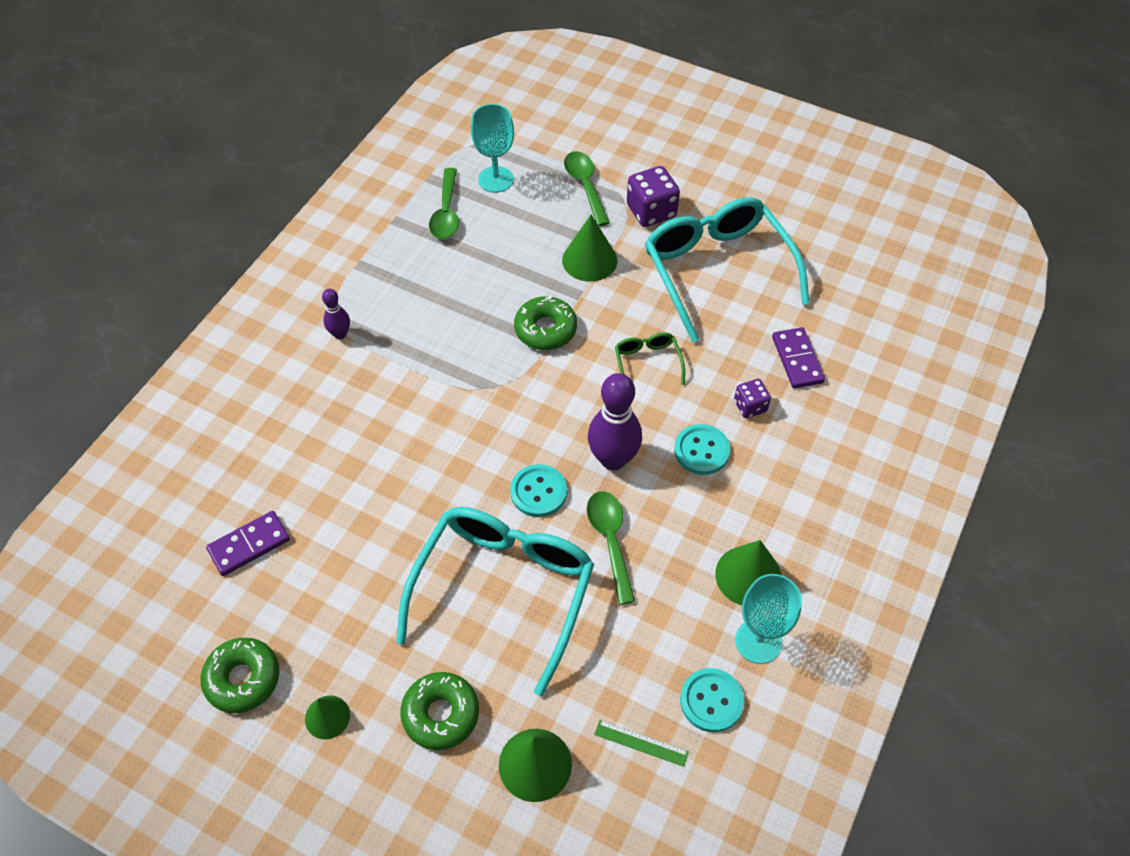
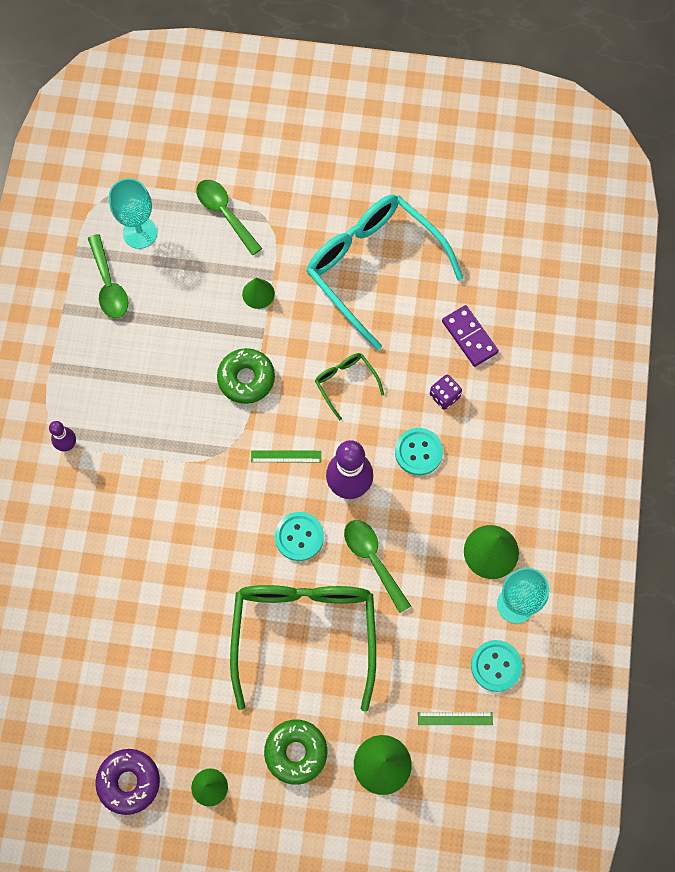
camera: 20 degrees left, 15 degrees up
green donut [201,638,279,713] -> purple donut [95,749,160,815]
purple domino [206,511,290,576] -> none
turquoise glasses [396,507,594,696] -> green glasses [230,585,376,712]
green cone [562,215,617,282] -> green cone [242,278,275,309], size x0.63
purple dice [627,166,680,227] -> none
none -> green ruler [251,450,321,462]

